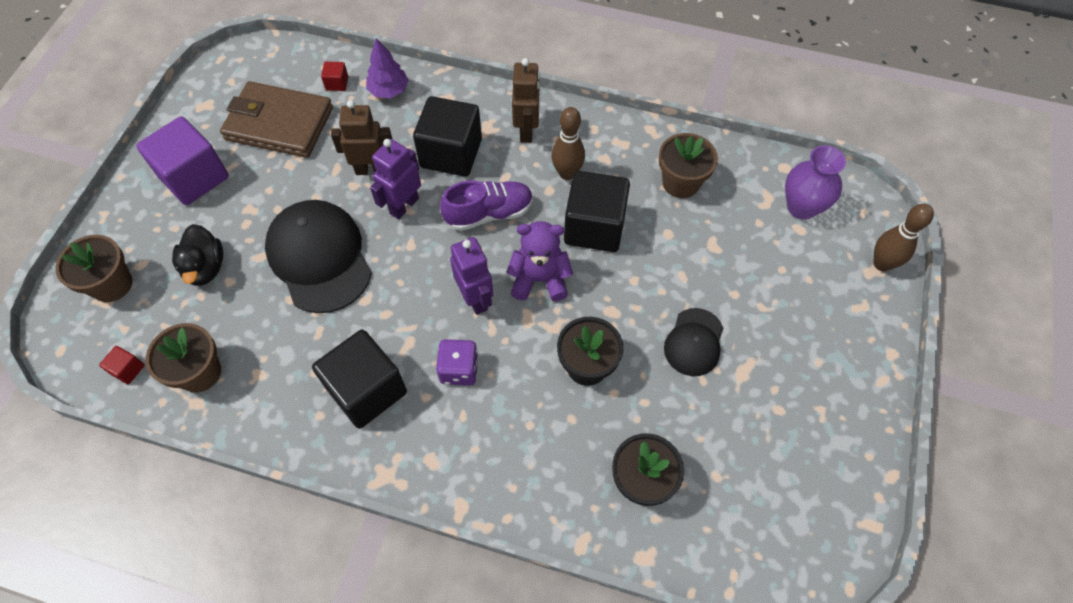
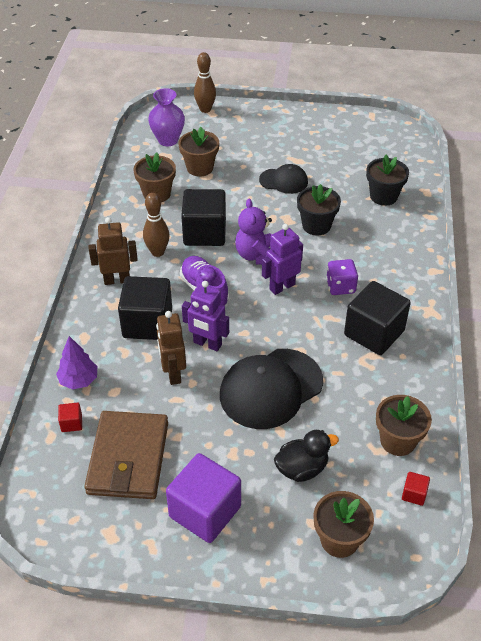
camera: 100 degrees left, 15 degrees down
none -> brown flower pot [178,127,219,177]

